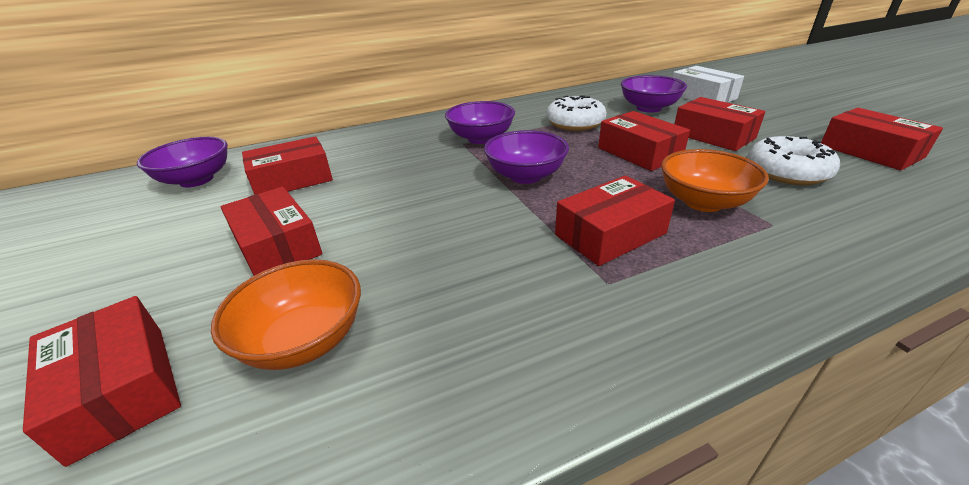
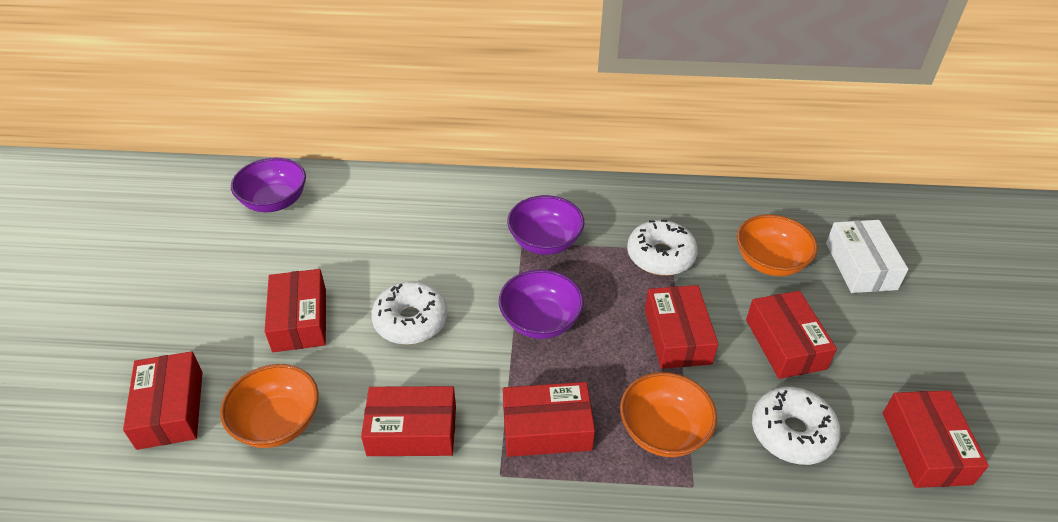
camera: 25 degrees right, 10 degrees up
red box [242,136,333,195] -> red box moved to [361,386,456,456]
purple bowl [621,75,687,113] -> orange bowl [737,214,818,276]
none -> white donut [371,281,448,345]

